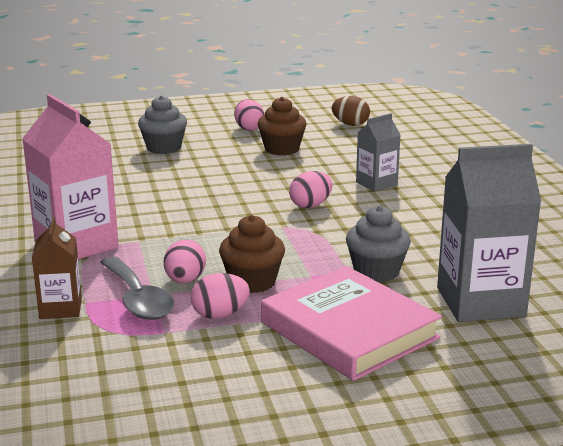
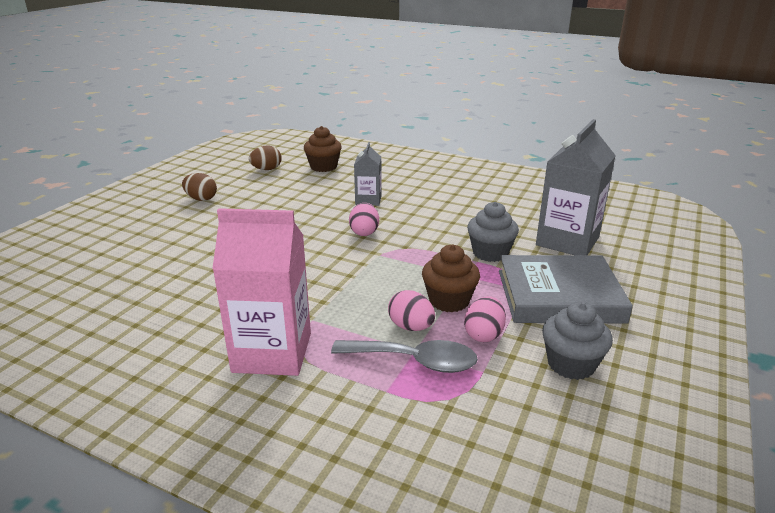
camera: 50 degrees left, 5 degrees up
brown carton [32,217,82,319] -> none
grey cupcake [138,95,187,154] -> grey cupcake moved to [542,301,613,380]
pink egg [234,99,264,131] -> brown egg [182,173,217,201]
brown cupcake [258,97,307,156] -> brown cupcake moved to [304,126,342,172]
pink book [261,266,442,381] -> grey book [499,255,633,323]

